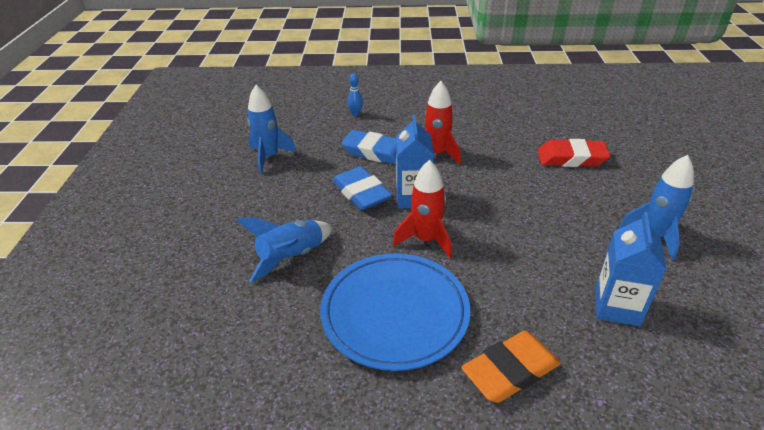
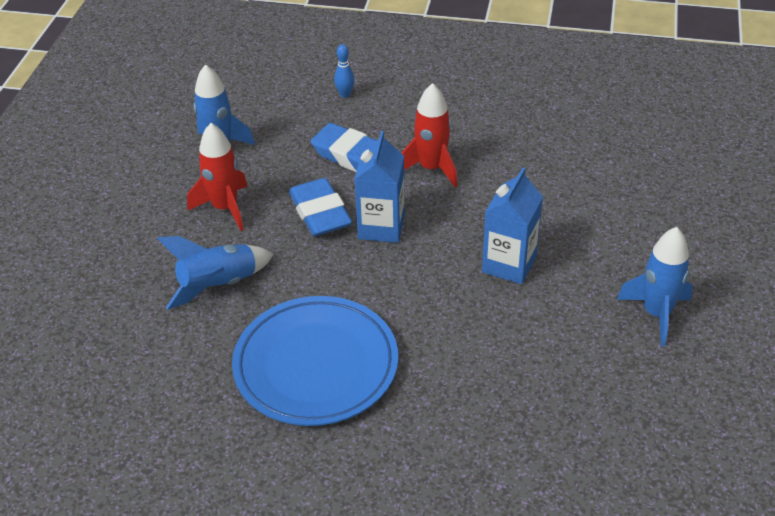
camera: 10 degrees right, 5 degrees up
red rocket [393,160,452,258] -> red rocket moved to [187,123,248,231]
orange eraser [461,331,561,403] -> none
red eraser [538,139,611,167] -> none
blue carton [595,212,667,326] -> blue carton moved to [482,168,543,284]

